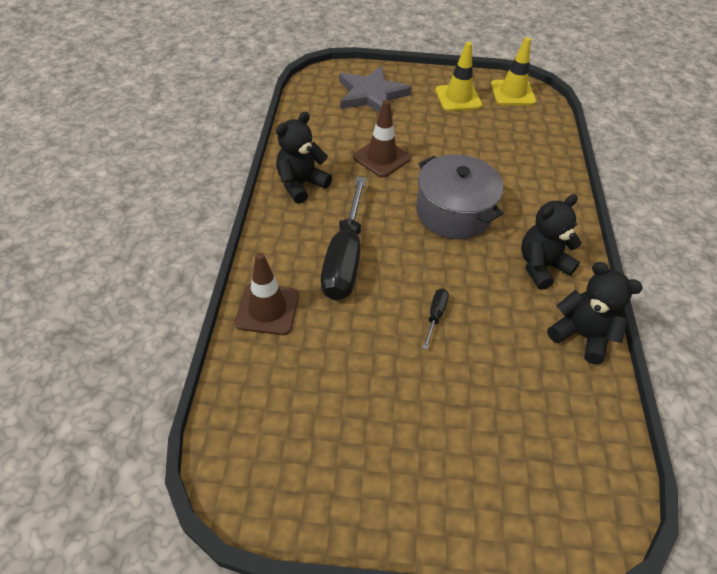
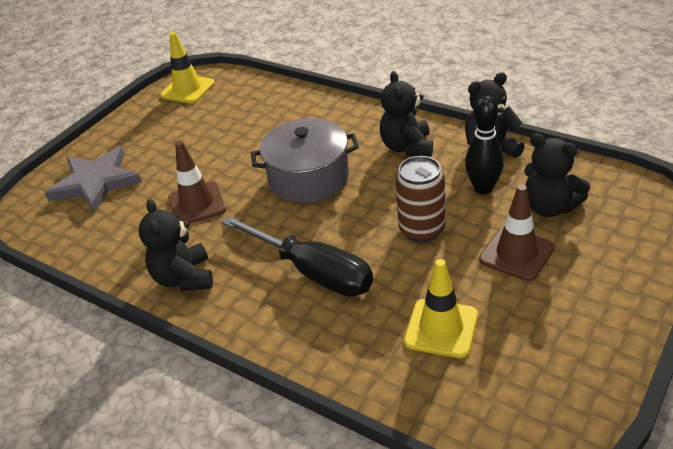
camera: 55 degrees left, 10 degrees down
brown traffic cone [235,252,299,335] -> brown traffic cone moved to [479,184,555,281]
black screwdriver [423,289,449,349] -> brown can [395,156,445,242]
yellow traffic cone [435,42,482,111] -> yellow traffic cone moved to [404,259,478,358]
none -> black bowling pin [465,95,504,195]
none -> black teddy bear [524,133,590,217]

